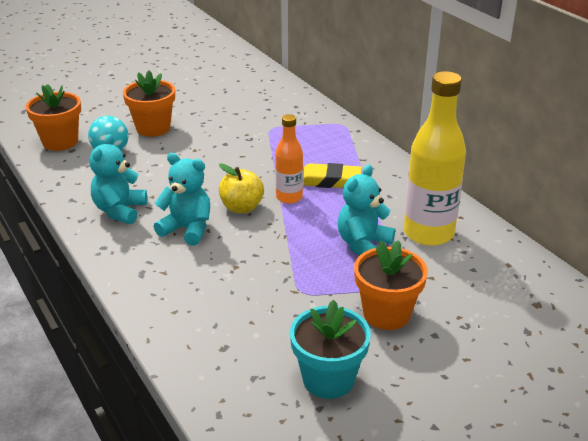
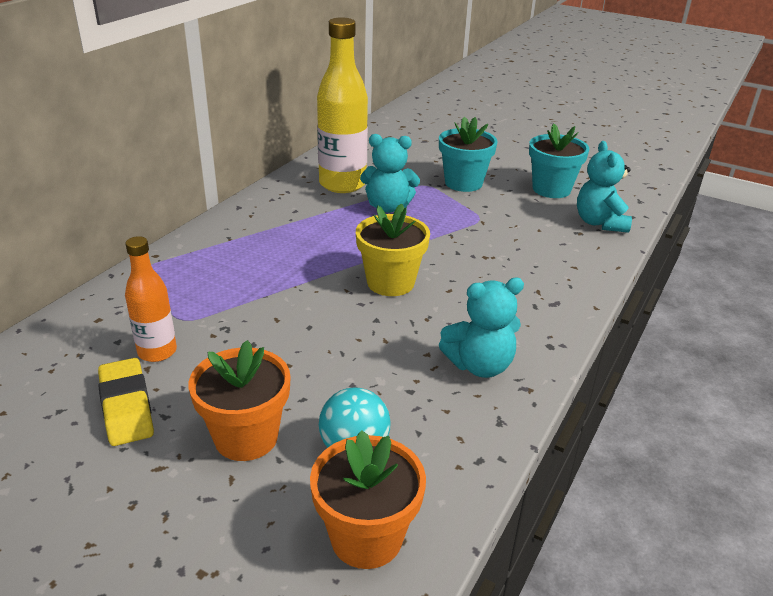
camera: 120 degrees left, 0 degrees up
turquoise teddy bear [154,153,210,246] -> turquoise teddy bear moved to [577,141,632,233]
yellow apple [219,163,264,213] -> yellow flower pot [356,203,430,296]
orange bottle [275,114,303,204] -> orange bottle moved to [125,236,177,362]
yellow eraser [303,163,362,188] -> yellow eraser moved to [98,358,154,446]
orange flower pot [354,240,428,330] -> turquoise flower pot [439,117,498,192]

